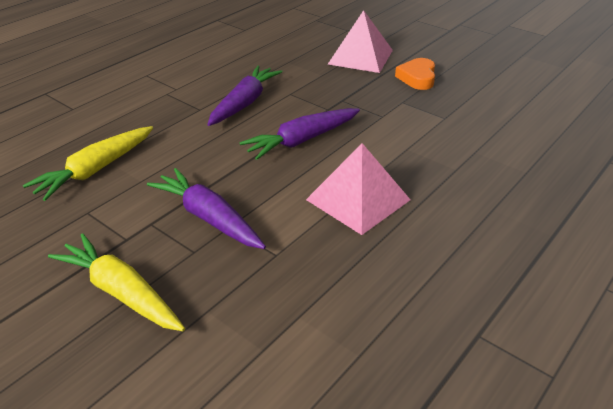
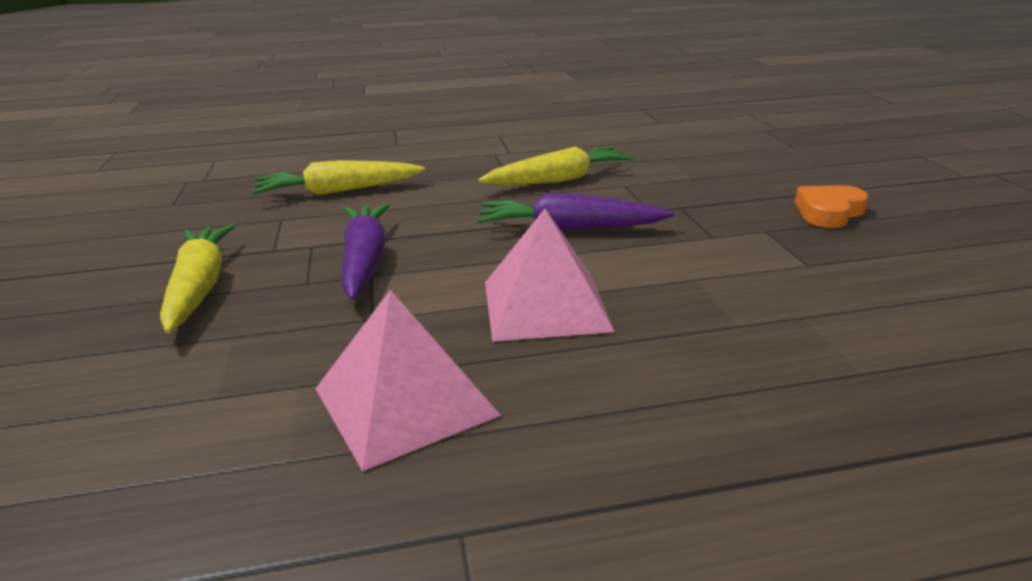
camera: 40 degrees right, 10 degrees down
purple carrot [207,65,283,126] -> yellow carrot [478,147,634,185]
pink pyramid [328,10,393,73] -> pink pyramid moved to [315,290,501,471]

